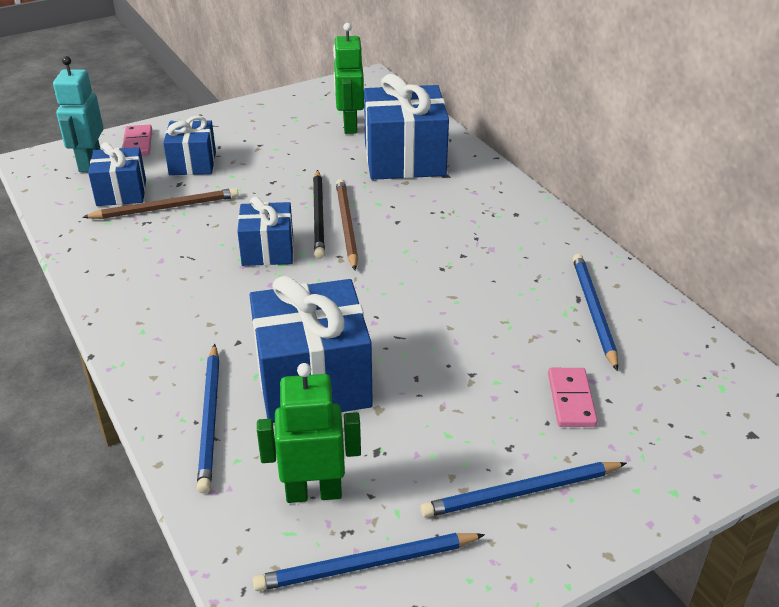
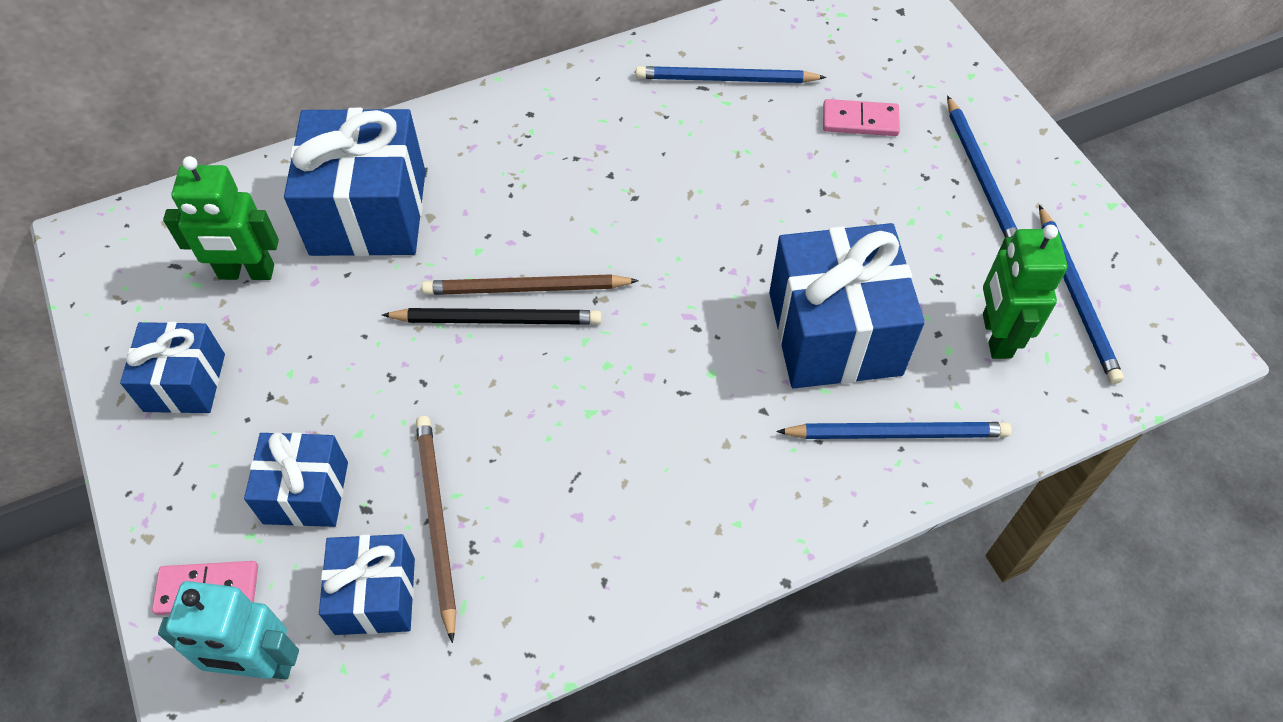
camera: 85 degrees left, 20 degrees up
blue gift [237,197,294,266] -> blue gift moved to [120,322,225,413]

